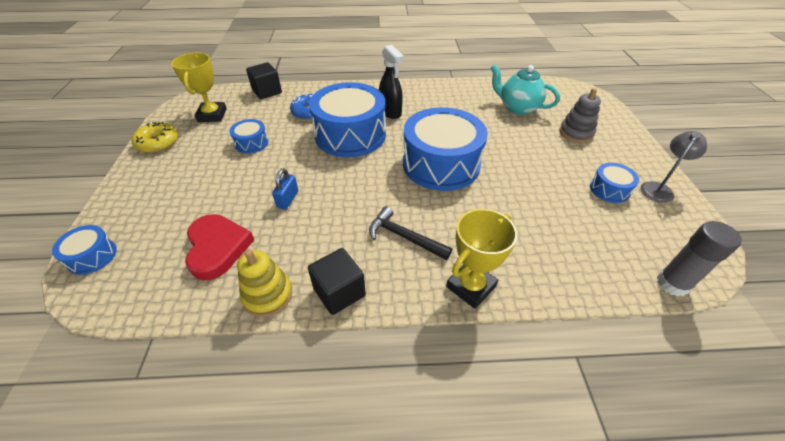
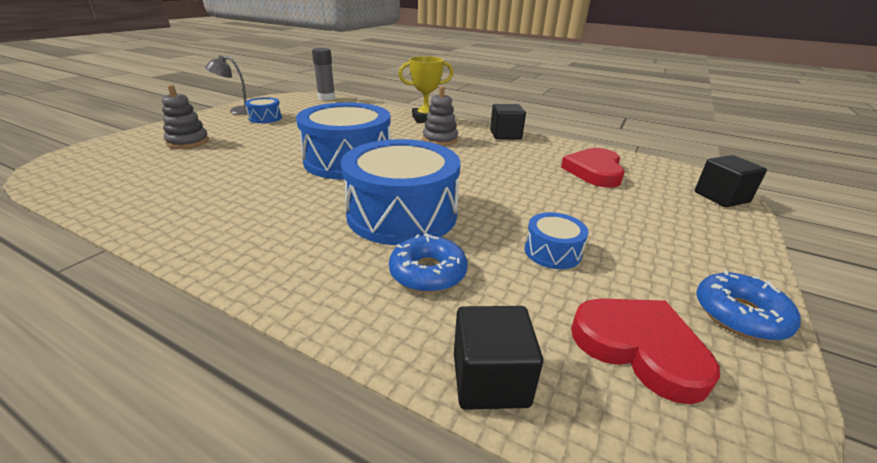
camera: 150 degrees left, 15 degrees down
blue drum [52,225,117,275] -> black cube [695,155,767,207]
yellow donut [131,122,178,153] -> blue donut [696,270,800,341]
yellow trophy [171,53,227,122] -> red heart [571,298,720,404]
yellow stacking toy [237,249,292,317] -> none
blue padlock [272,168,298,209] -> none
black hammer [369,206,452,260] -> grey stacking toy [423,86,458,146]
black spray bottle [379,45,404,119] -> none
turquoise teapot [491,64,560,115] -> none

